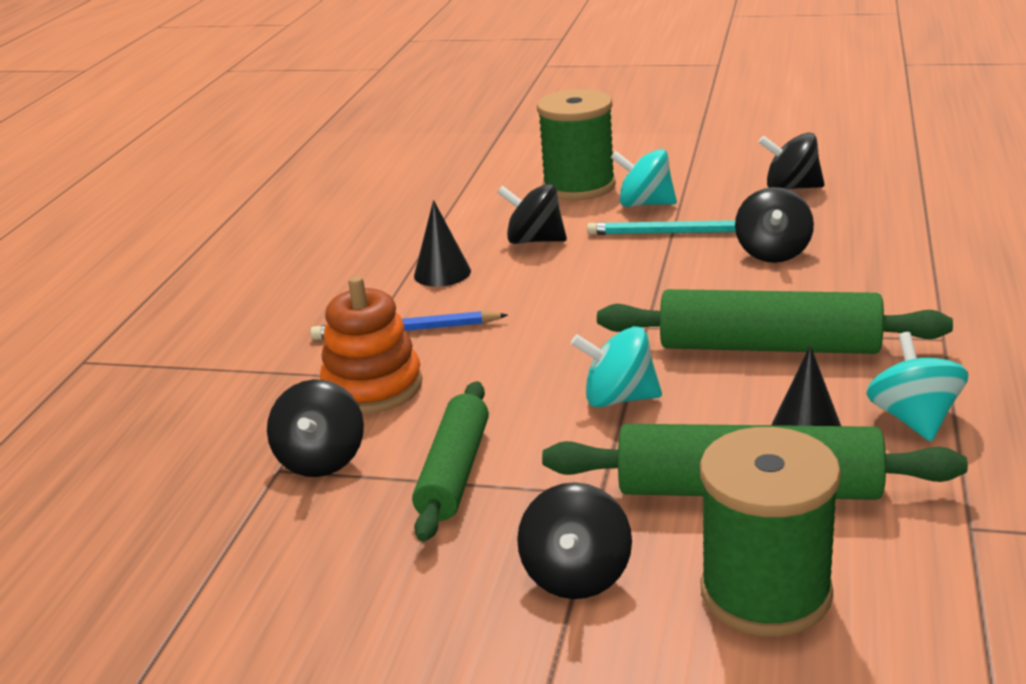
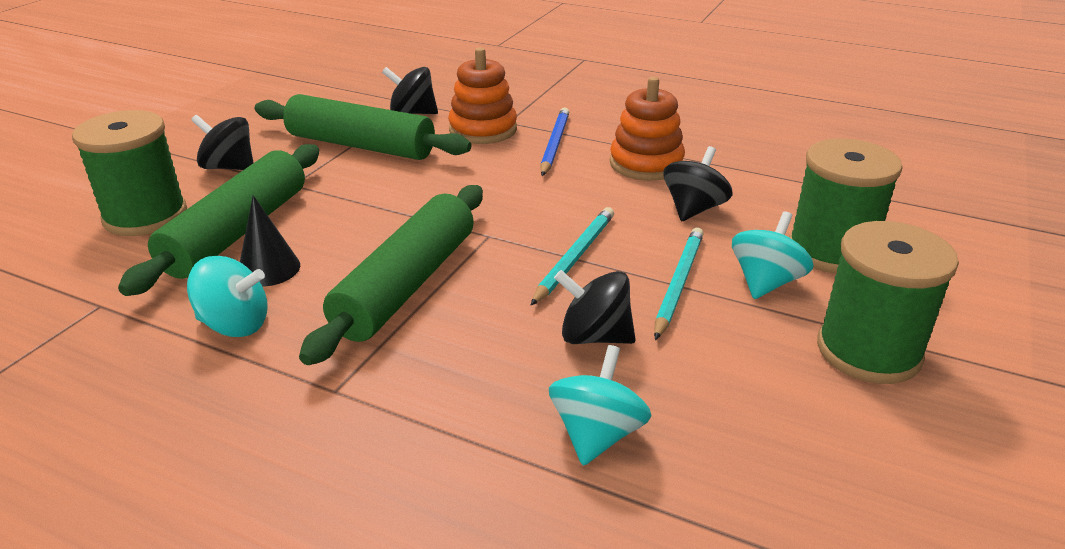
camera: 100 degrees right, 5 degrees up
green rolling pin [412,381,489,542] -> green rolling pin [255,94,471,160], size x1.50
black cone [414,200,471,287] -> orange stacking toy [610,77,685,181]
turquoise spinning top [571,326,662,408] -> turquoise spinning top moved to [549,345,651,466]
black spinning top [759,132,824,189] -> none
none -> turquoise pencil [531,207,614,305]
none -> green spool [817,221,959,384]

